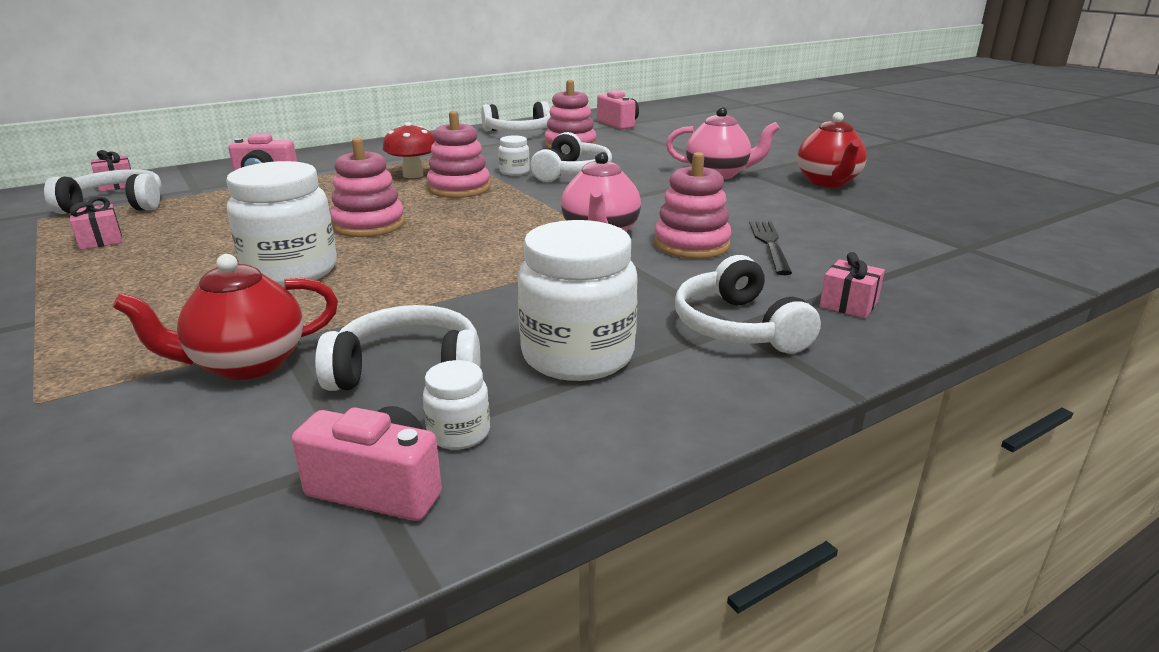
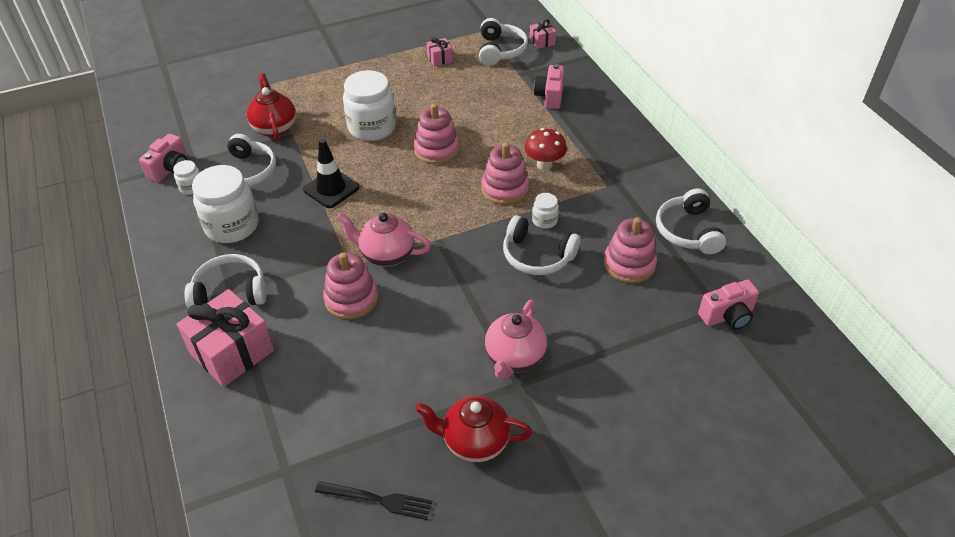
camera: 100 degrees right, 20 degrees up
black fork [749,221,792,275] -> black fork moved to [315,481,432,520]
pink gift [820,252,885,318] -> pink gift [176,289,274,387], size x2.14
none -> black traffic cone [303,139,360,208]

